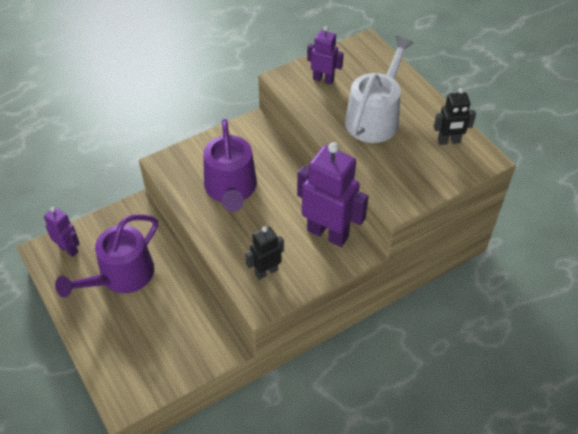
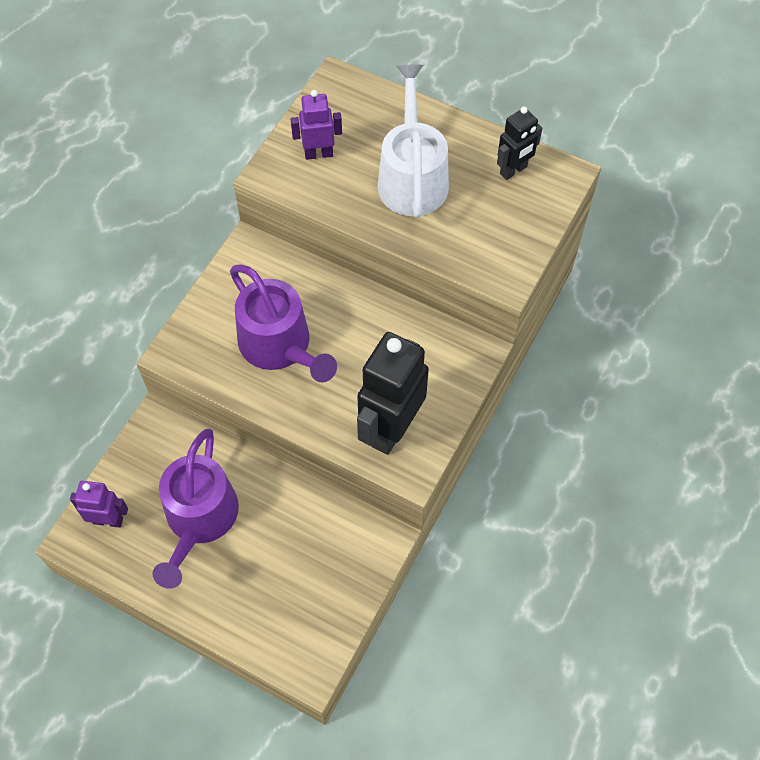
camera: 30 degrees left, 10 degrees up
black robot [245,226,284,280] -> black robot [357,332,429,455], size x1.83
purple robot [297,142,369,247] -> none

